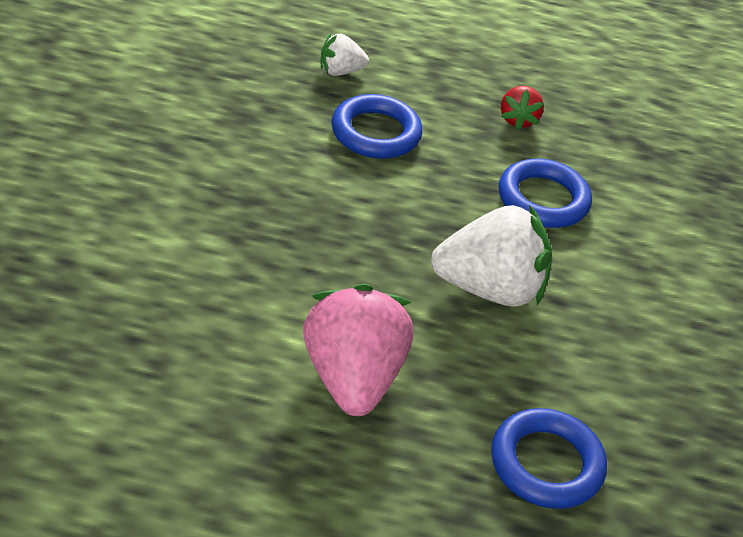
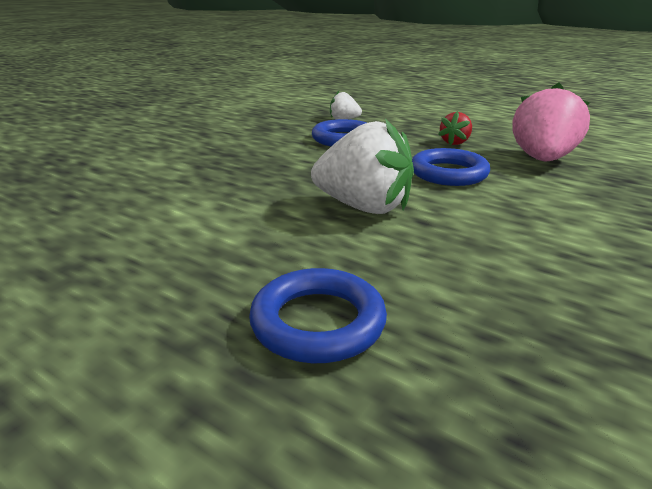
camera: 30 degrees right, 15 degrees down
pink strawberry [303,283,413,416] -> pink strawberry moved to [512,83,590,161]

